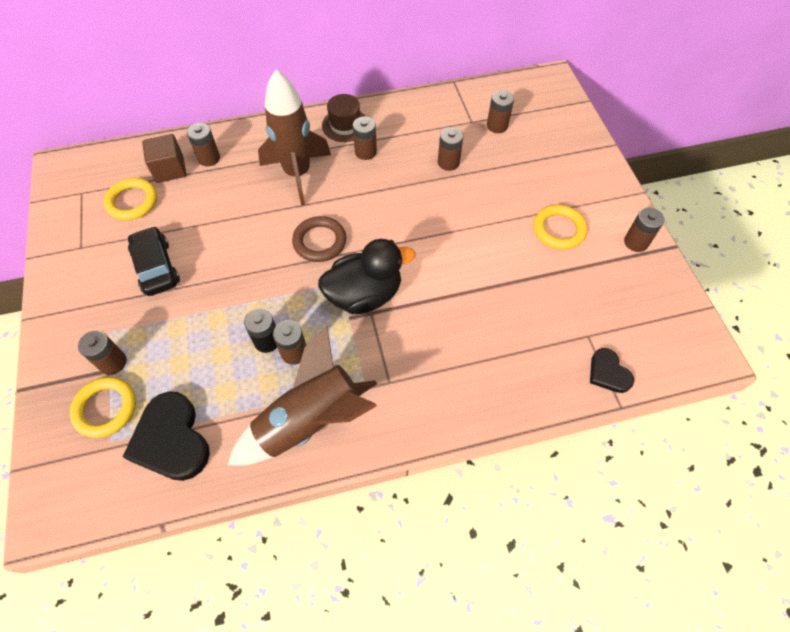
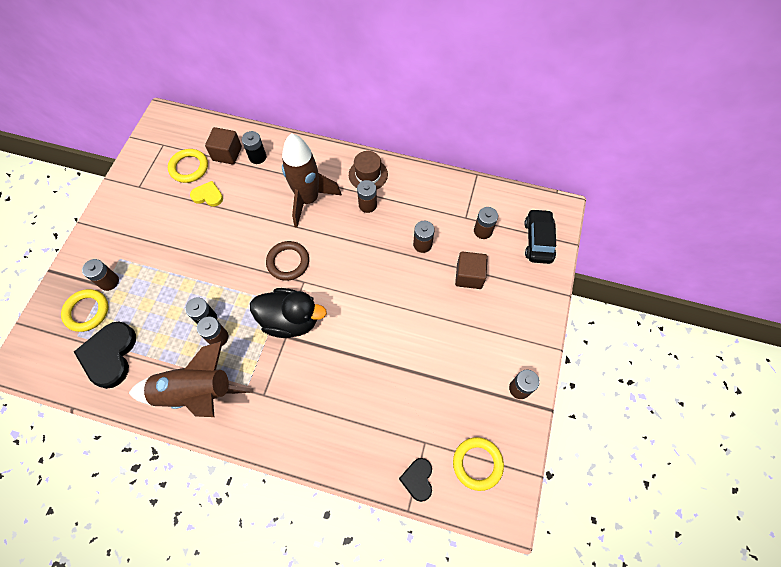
camera: 30 degrees right, 5 degrees up
black car [128,226,180,296] -> black car moved to [525,209,556,264]
brown battery [187,123,220,166] -> black battery [242,131,266,164]
yellow ring [533,205,587,250] -> yellow ring moved to [453,437,504,491]
none -> yellow heart [190,181,223,206]
none -> brown cube [455,251,488,289]

